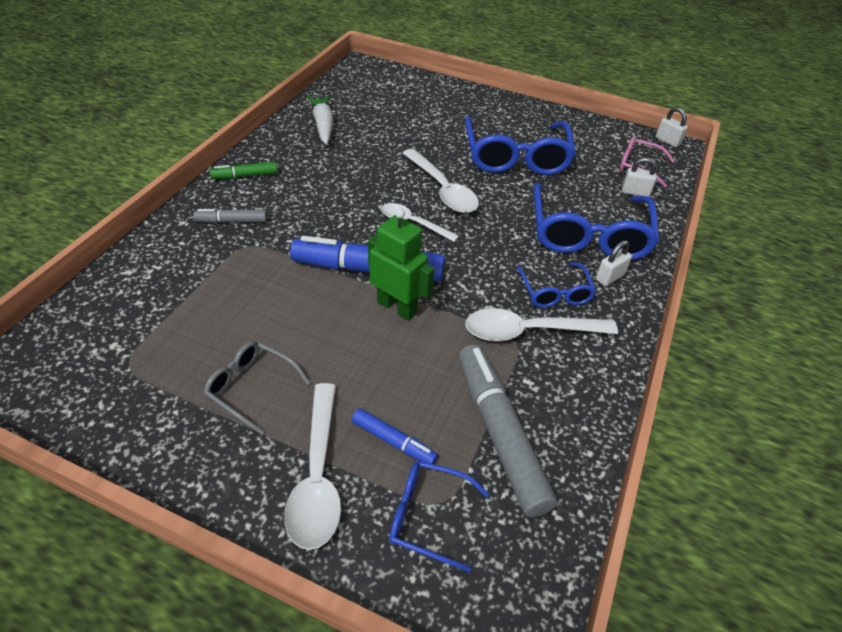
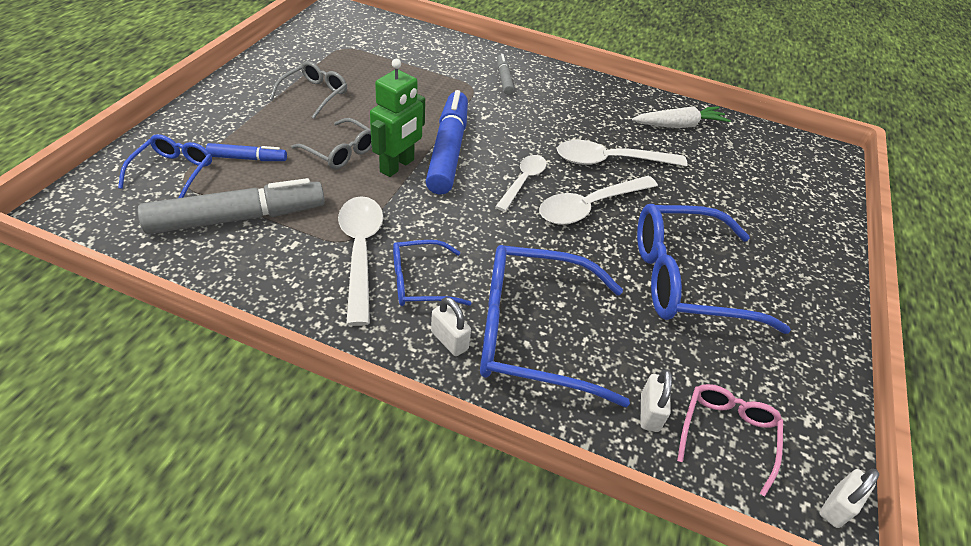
camera: 85 degrees right, 0 degrees up
green marker [210,162,278,179] -> none
white spoon [284,383,341,550] -> white spoon moved to [557,140,688,166]
blue marker [352,408,438,464] -> blue marker turned 120 degrees counterclockwise [206,143,287,161]
none -> grey glasses [291,118,372,169]

